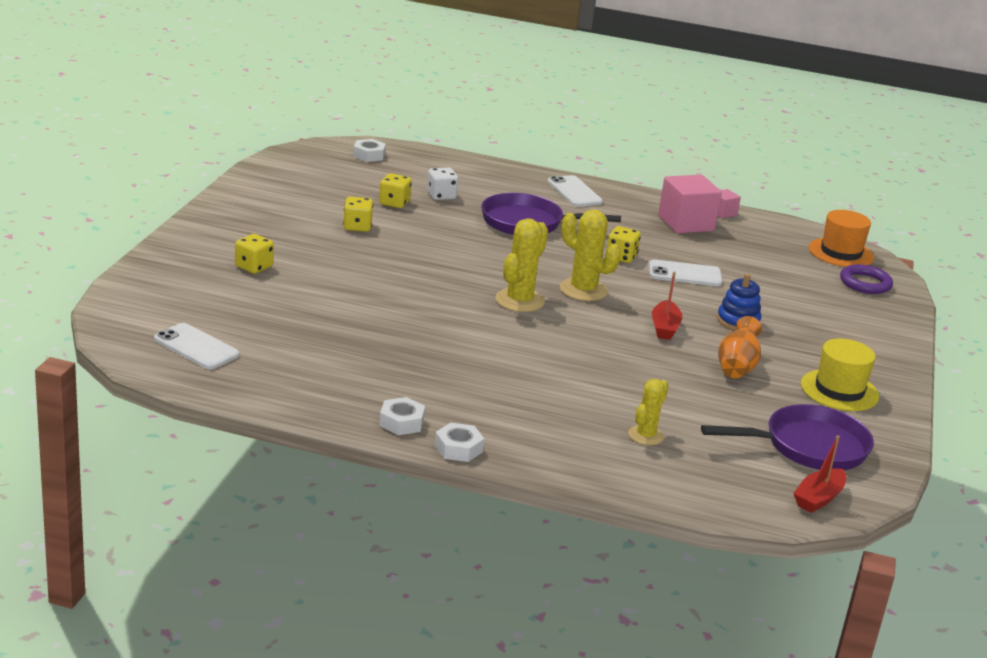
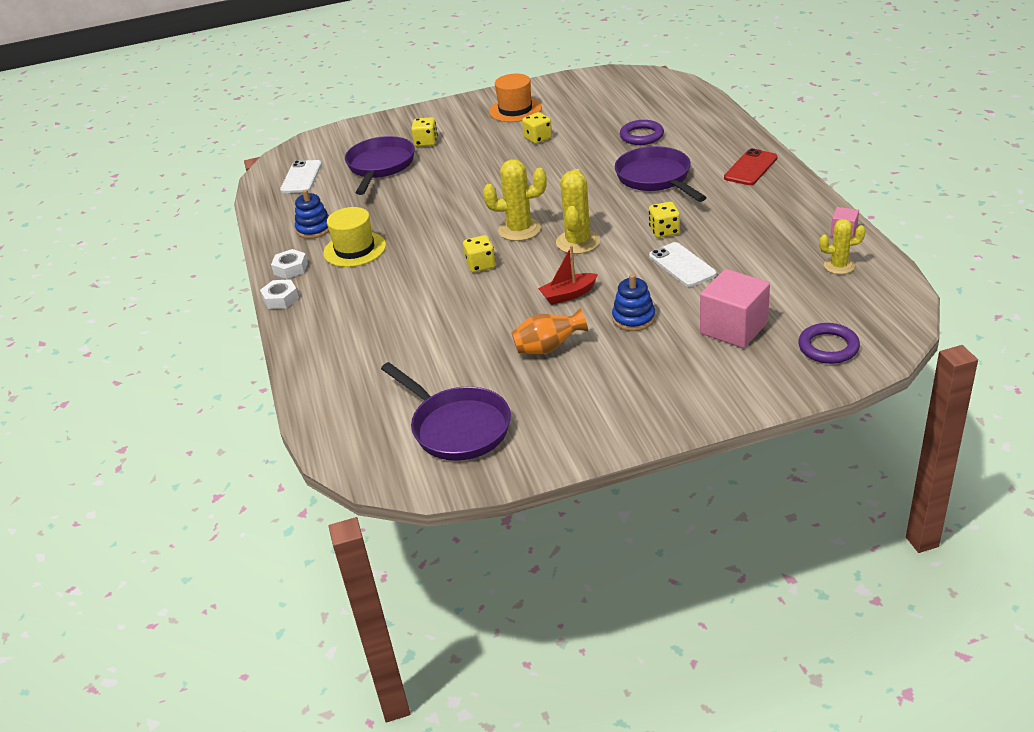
camera: 65 degrees right, 10 degrees up
white nut [353,139,386,162] -> none
yellow dice [379,173,412,208] -> yellow dice moved to [463,235,496,273]
white dice [427,168,458,200] -> purple ring [620,120,664,145]
white phone [547,175,603,207] -> red phone [724,148,778,185]
yellow cactus [628,379,669,445] -> yellow cactus moved to [819,219,866,274]
pink cube [658,175,722,233] -> pink cube moved to [700,269,770,348]
red boat [793,436,846,513] -> none
yellow hat [801,339,879,411] -> yellow hat moved to [323,207,386,267]
orange hat [809,210,874,267] -> orange hat moved to [489,74,542,122]
none -> blue stacking toy [295,189,329,239]
none -> purple pan [345,136,415,195]

